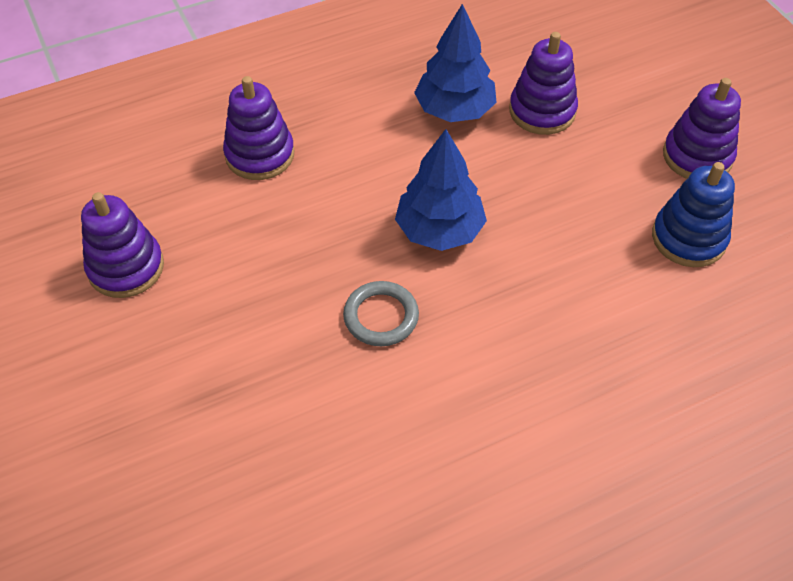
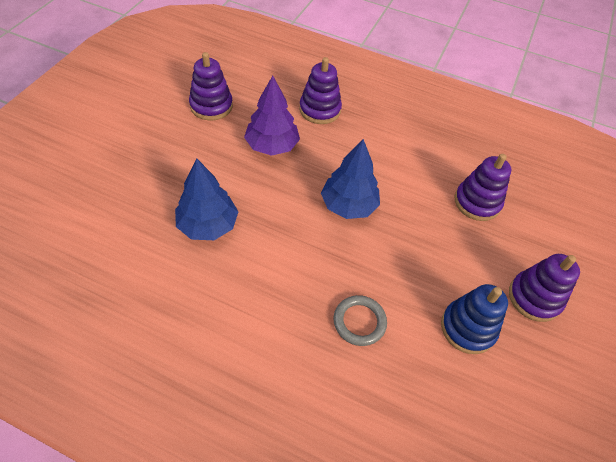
camera: 45 degrees right, 0 degrees up
grey ring [343,281,419,346] -> grey ring moved to [334,295,387,346]
blue tree [414,4,497,122] -> blue tree moved to [175,159,239,240]
none -> purple tree [244,76,300,156]

